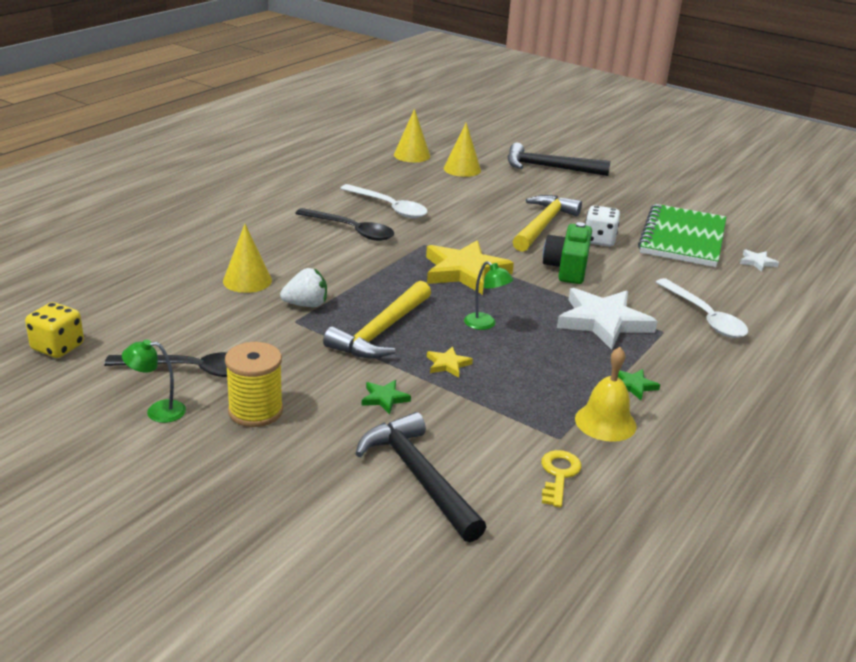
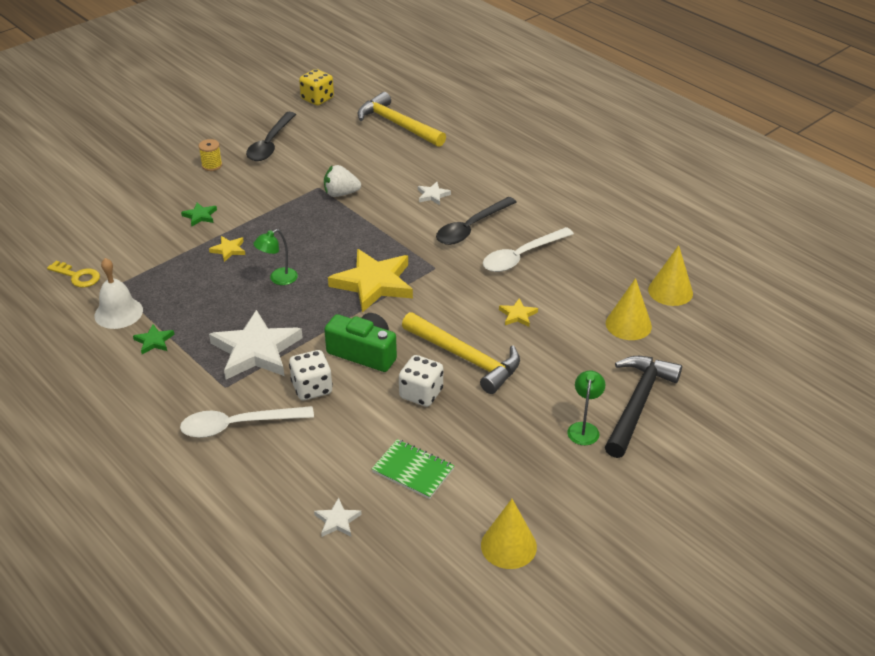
camera: 105 degrees right, 10 degrees up
green lamp [122,339,186,423] -> green lamp moved to [567,370,605,445]
yellow cone [223,224,272,293] -> yellow cone moved to [481,499,537,569]
yellow spool [225,342,283,427] -> yellow spool [198,139,222,171], size x0.58
white strawberry [280,268,327,307] -> white strawberry turned 90 degrees clockwise [324,165,361,197]
yellow hammer [323,281,431,358] -> yellow hammer moved to [357,92,446,147]
black hammer [356,412,486,542] -> none
yellow bell [575,347,637,442] -> white bell [94,258,143,329]
green notebook [638,204,726,267] -> green notebook [372,439,455,499], size x0.51
none -> white dice [289,350,333,400]
none -> white star [418,182,451,205]
none -> yellow star [499,298,538,327]

